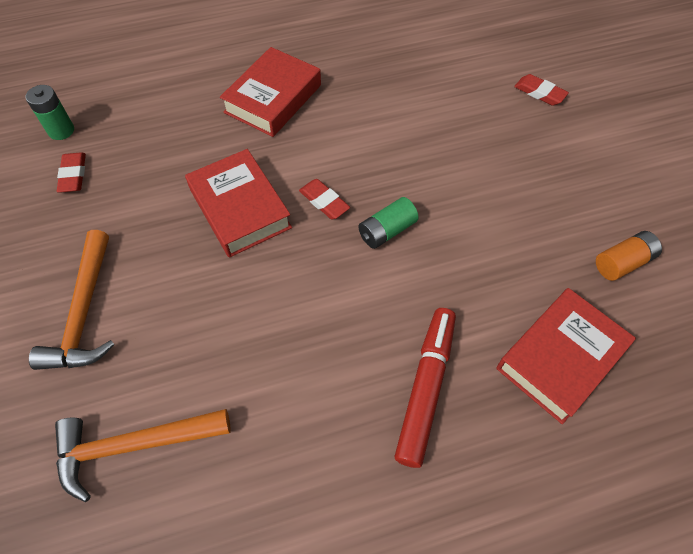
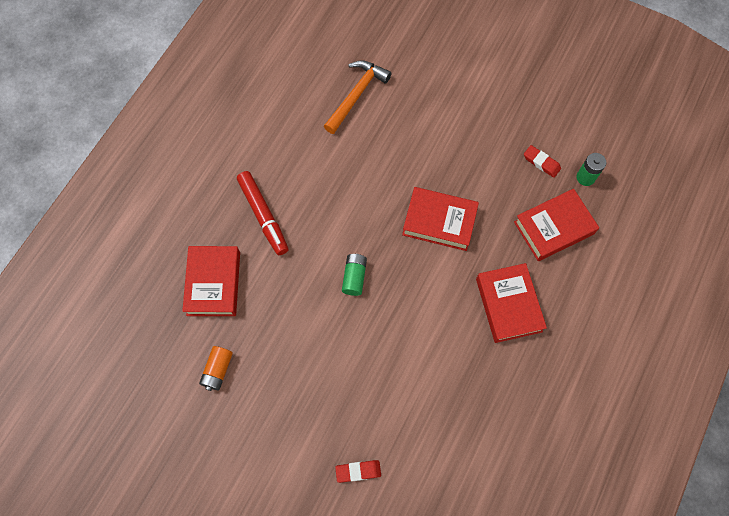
camera: 135 degrees right, 10 degrees up
orange hammer [29,230,115,370] -> none
red eraser [299,179,350,219] -> none
none -> red book [514,189,599,261]

